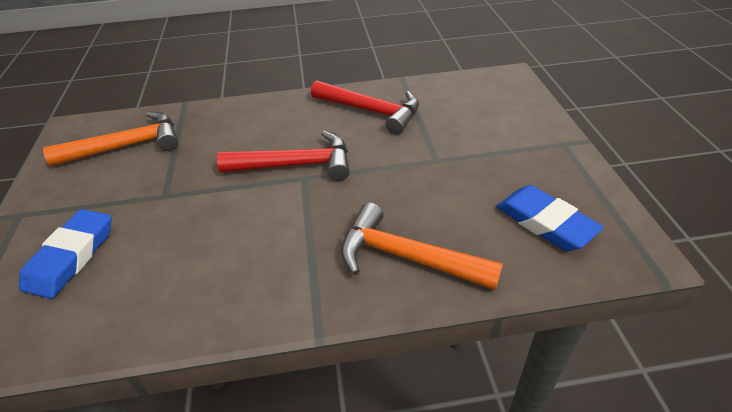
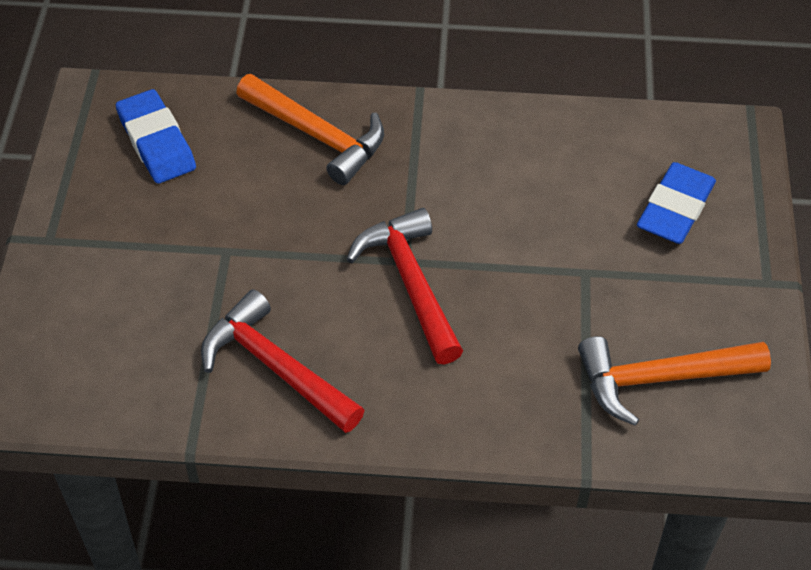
camera: 170 degrees left, 10 degrees up
red hammer [217,131,350,181] -> red hammer turned 60 degrees clockwise [347,208,463,365]

